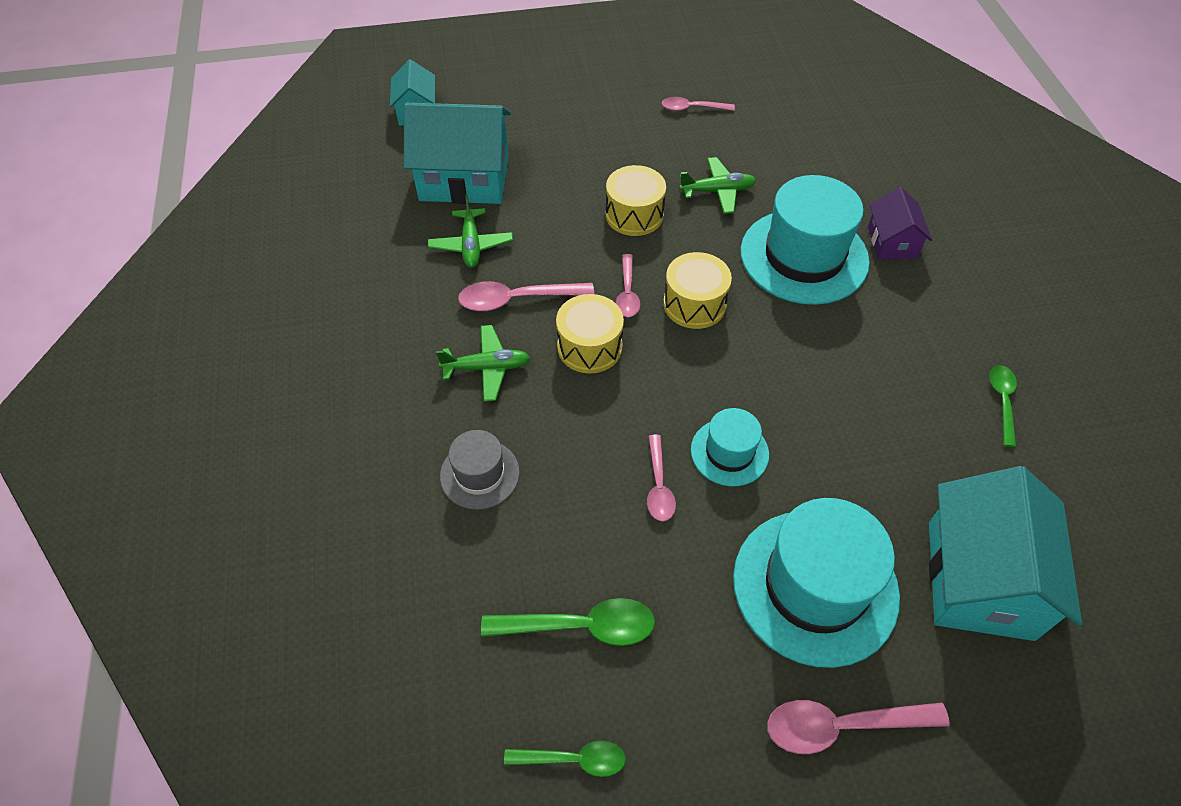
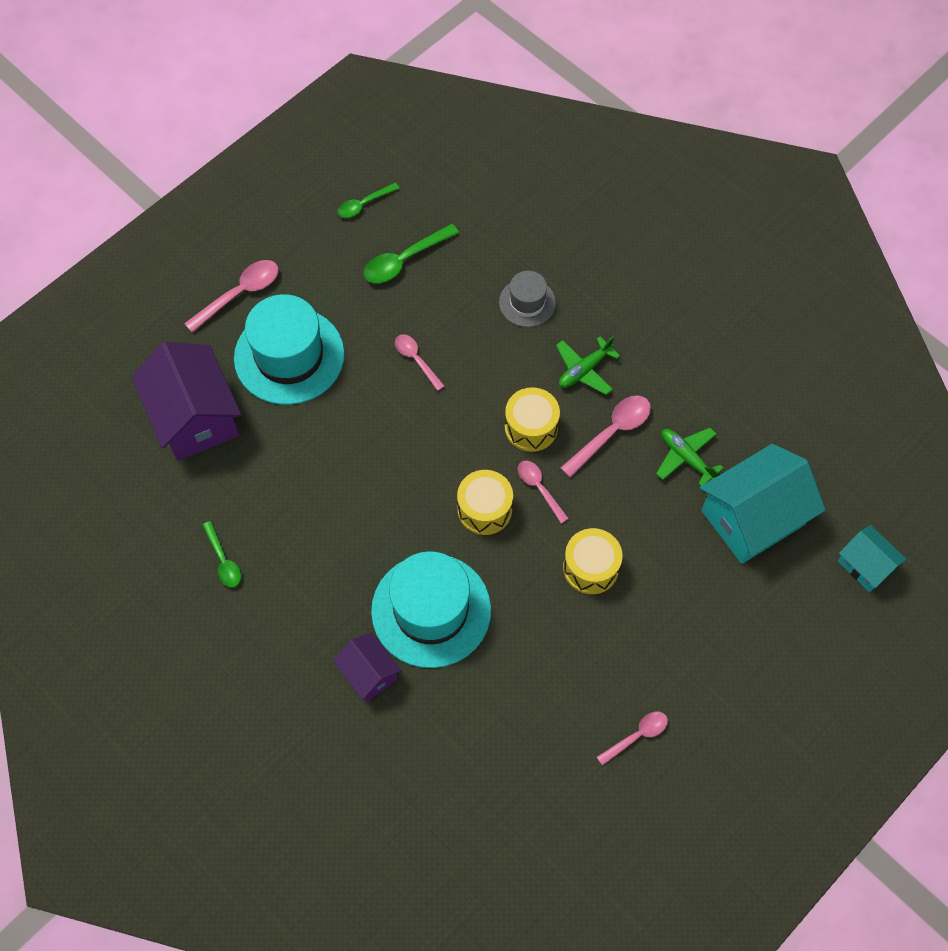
camera: 145 degrees right, 10 degrees up
green plane [679,157,756,214] -> none
turquoise hat [691,408,769,486] -> none
turquoise house [929,466,1082,641] -> purple house [132,342,242,461]

